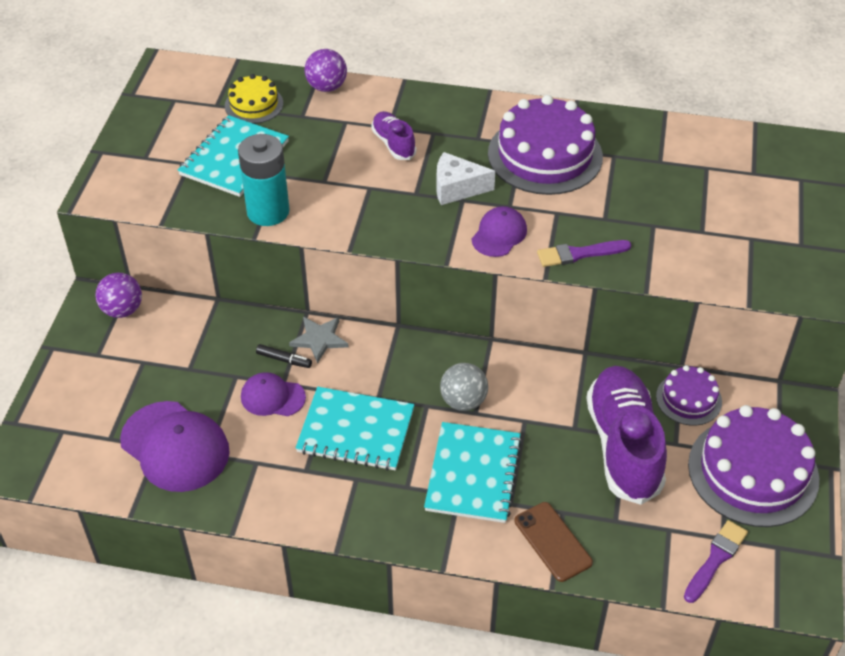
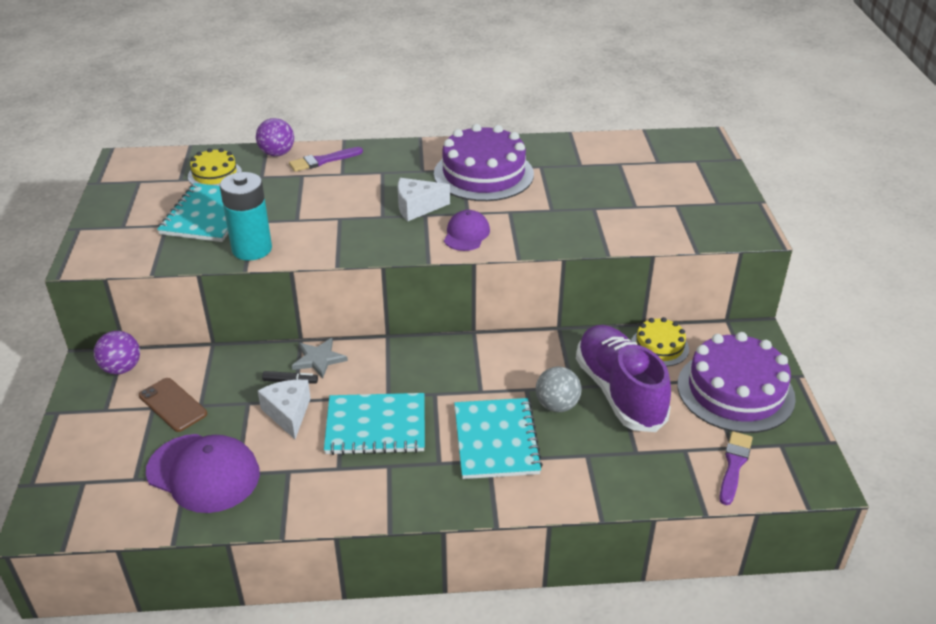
camera: 15 degrees left, 10 degrees down
purple cap [241,372,306,416] -> white cheese [258,380,311,439]
purple shoe [371,111,416,160] -> none
grey ball [440,363,488,411] -> grey ball moved to [536,366,582,412]
brown phone [514,502,593,582] -> brown phone moved to [139,378,207,432]
purple brush [537,240,631,267] -> purple brush moved to [289,147,363,172]
purple cake [656,365,722,426] -> yellow cake [631,317,689,366]

